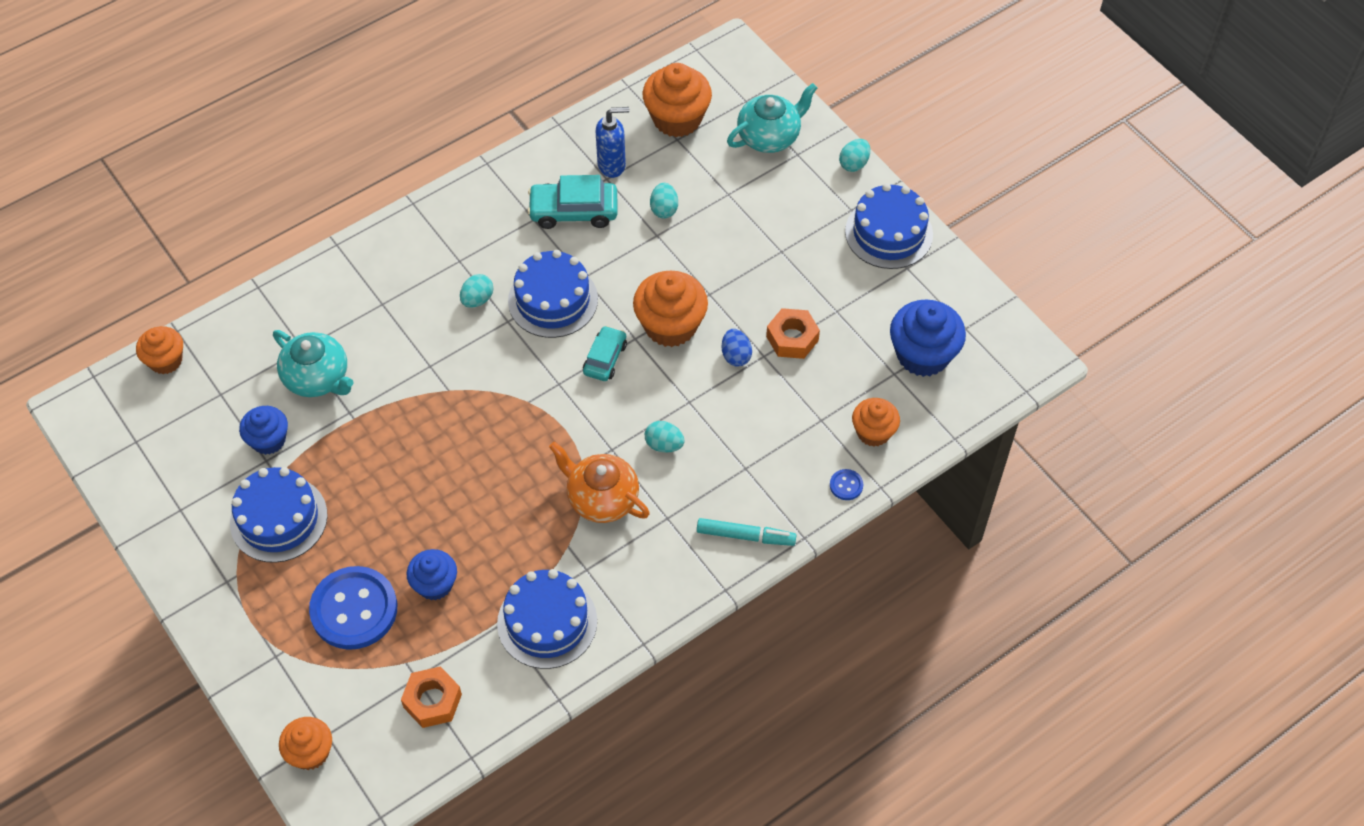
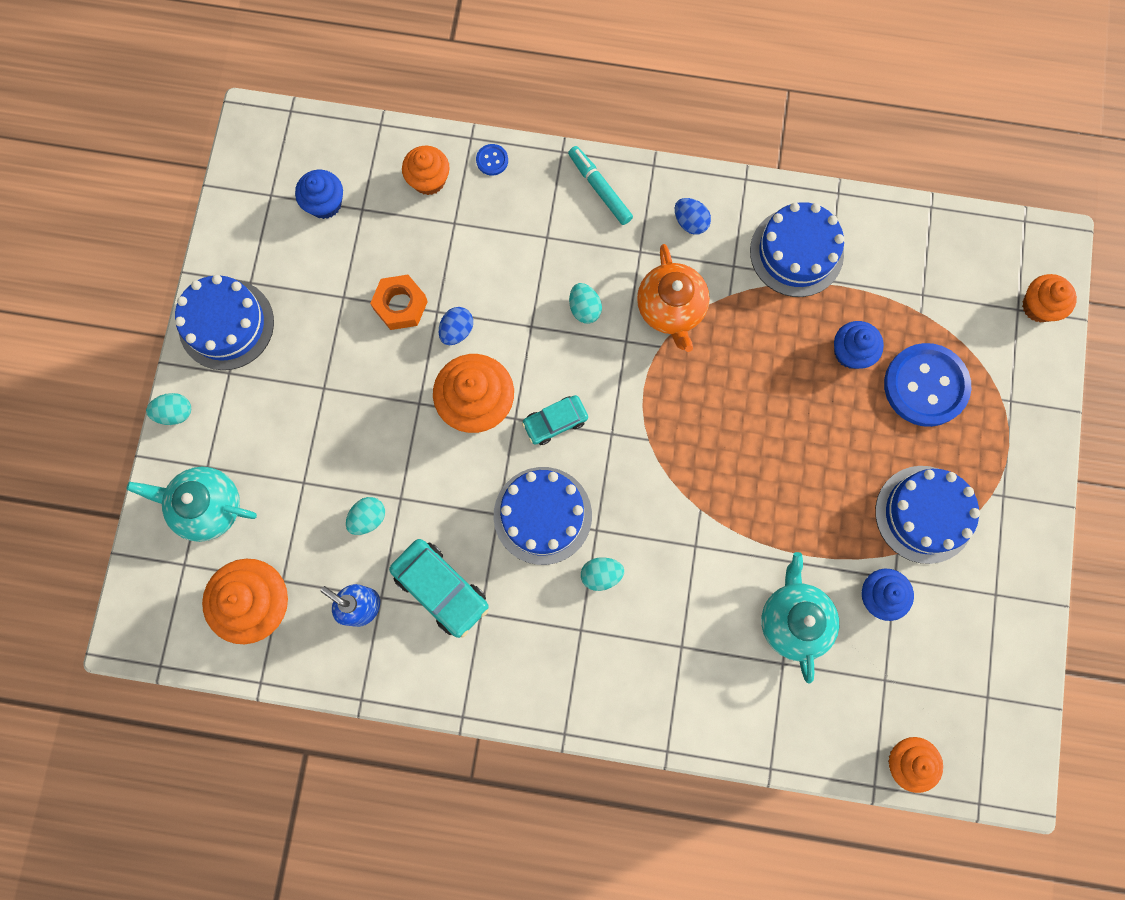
camera: 135 degrees left, 20 degrees up
orange nut [401,666,462,728] -> none
blue cupcake [890,300,966,377] -> blue cupcake [295,170,343,219], size x0.62
none -> blue egg [675,198,711,235]

